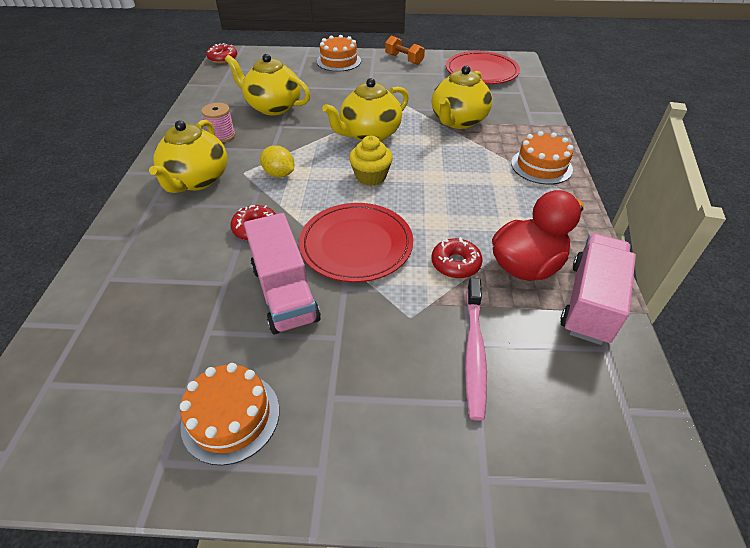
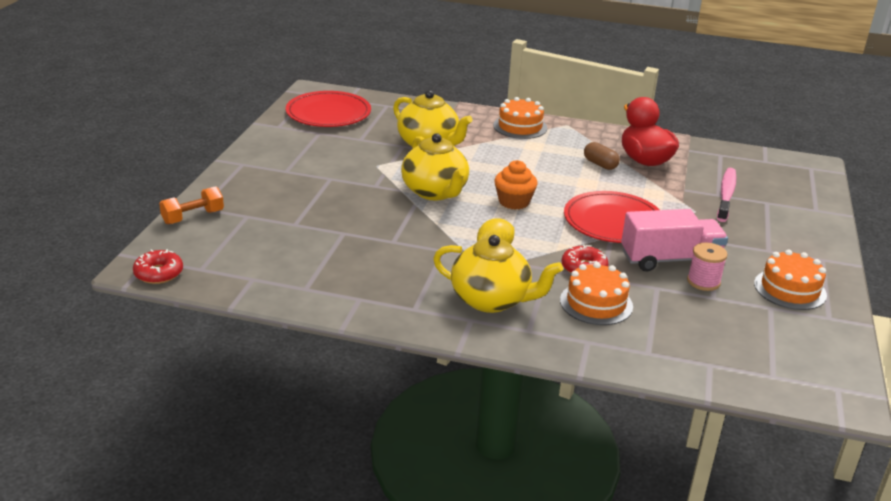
camera: 80 degrees left, 15 degrees down
pink spool [201,103,236,143] -> pink spool moved to [687,243,728,291]
yellow teapot [225,54,310,116] -> none
orange cake [317,35,361,72] -> orange cake moved to [560,262,633,325]
yellow cupcake [349,135,393,186] -> orange cupcake [494,160,538,210]
orange dumbbell [385,35,425,65] -> orange dumbbell moved to [159,186,224,224]
red donut [431,237,483,278] -> none
pink toothbrush [465,278,487,421] -> pink toothbrush turned 90 degrees counterclockwise [717,168,736,222]
pink truck [560,233,636,345] -> none
none -> brown capsule [584,142,620,170]

